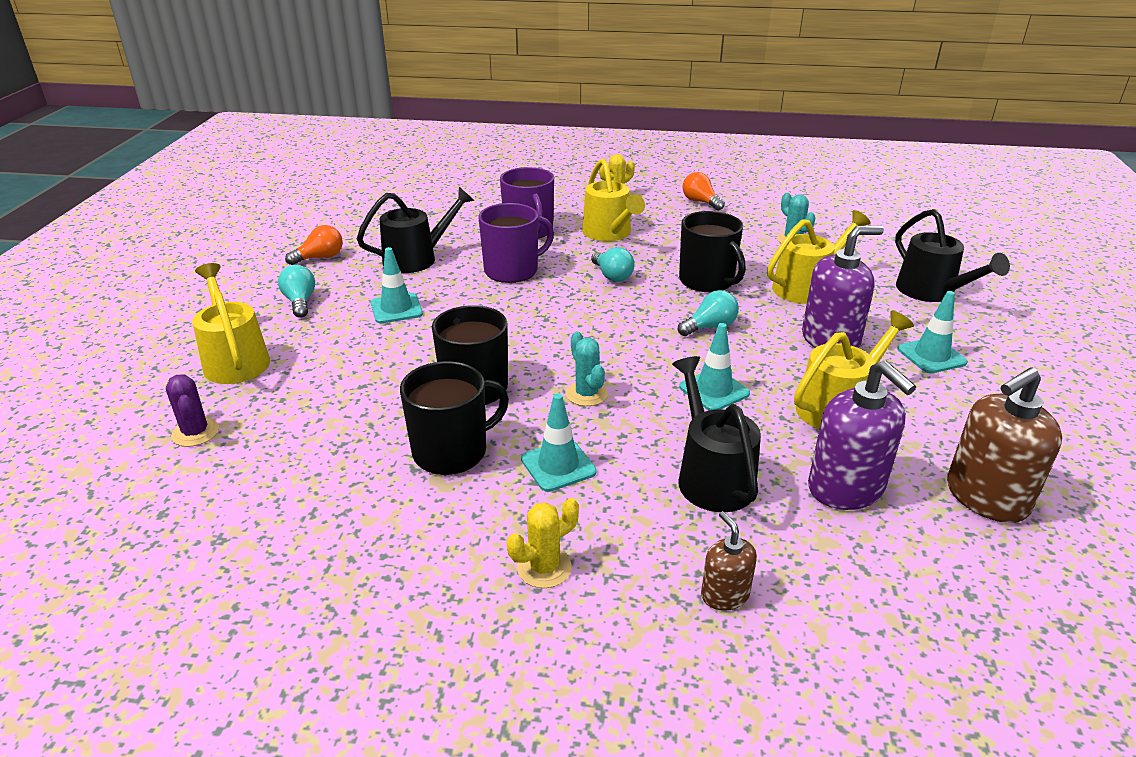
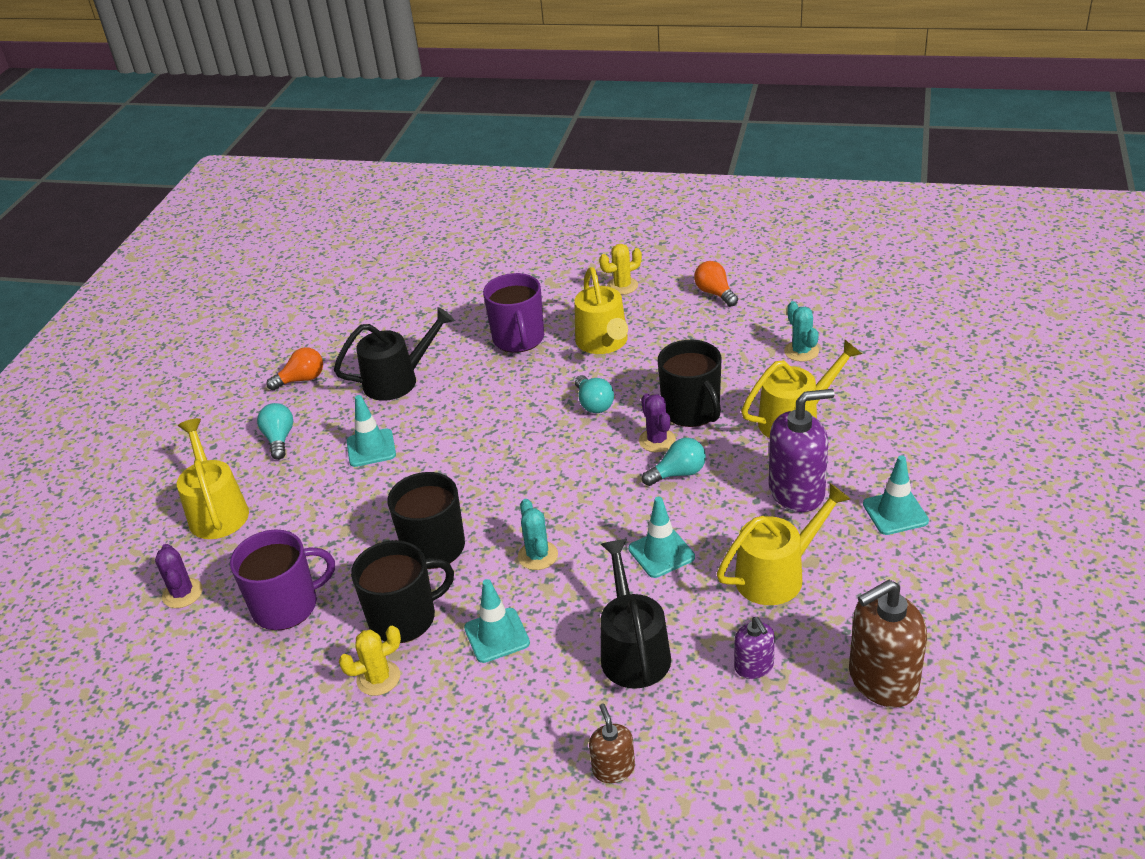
camera: 10 degrees right, 5 degrees up
purple mug [478,203,554,283] -> purple mug moved to [230,530,335,630]
yellow cactus [507,498,579,588] -> yellow cactus moved to [339,626,401,696]
purple soap dispenser [808,360,916,510] -> purple soap dispenser [734,617,775,679], size x0.53
black watering can [895,209,1010,302] -> none
none -> purple cactus [639,394,676,452]

